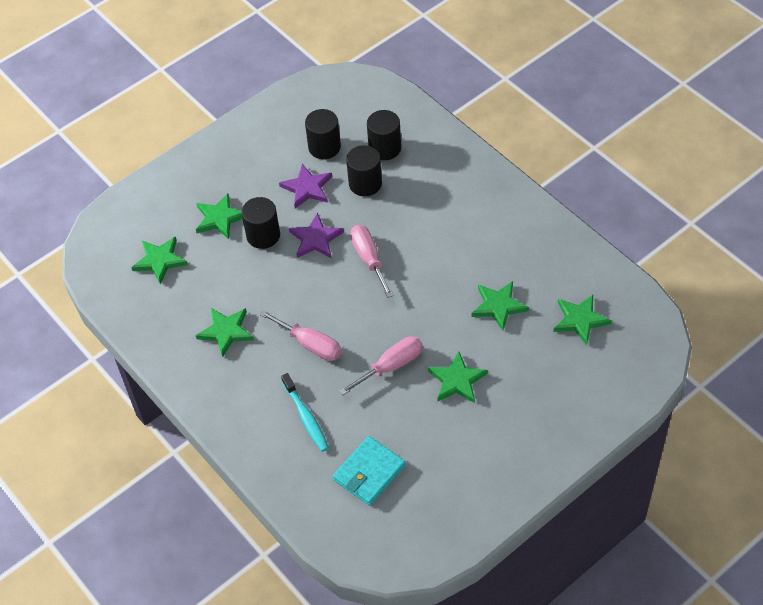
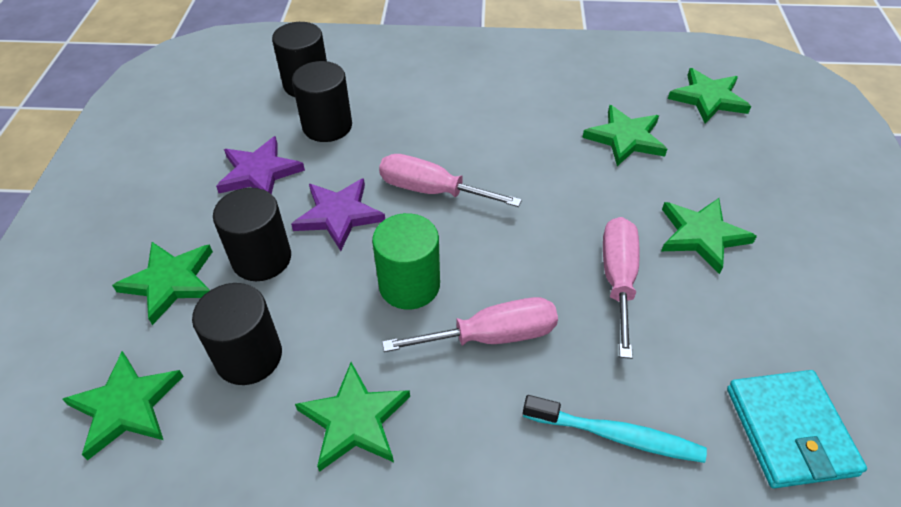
camera: 50 degrees left, 5 degrees down
black cylinder [305,109,341,159] -> black cylinder moved to [192,283,282,385]
none -> green cylinder [372,213,440,310]

